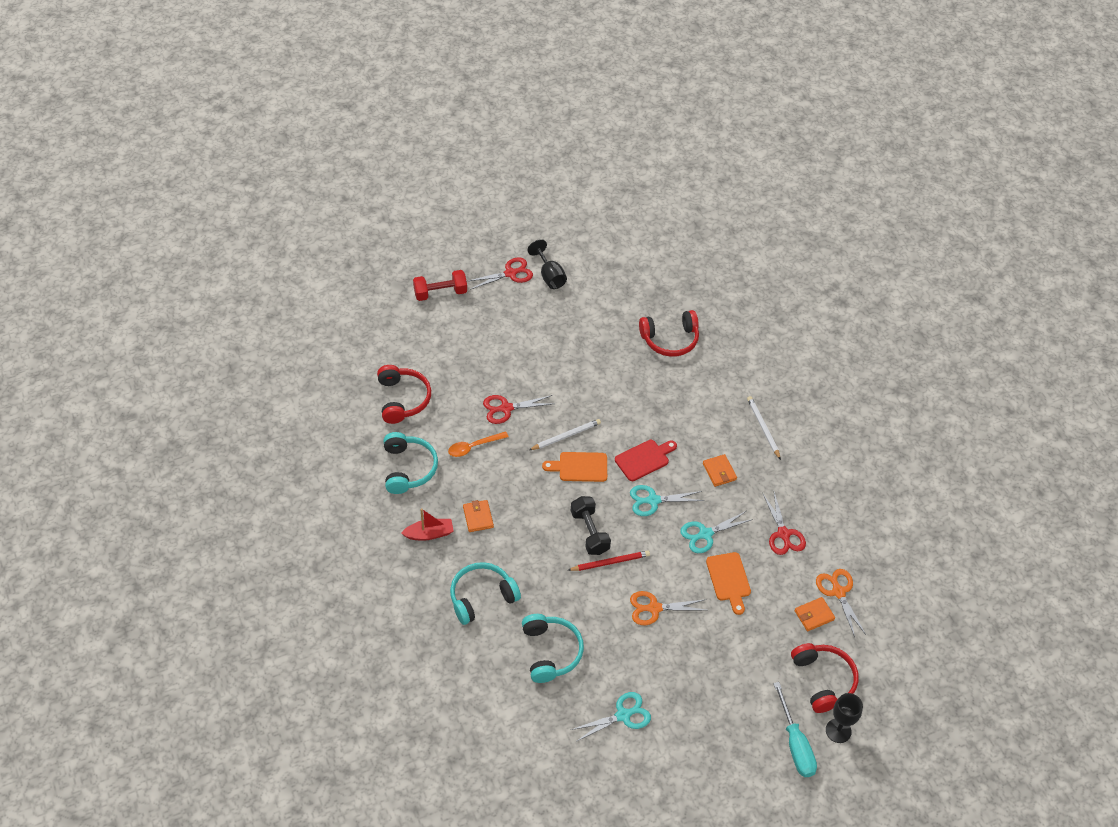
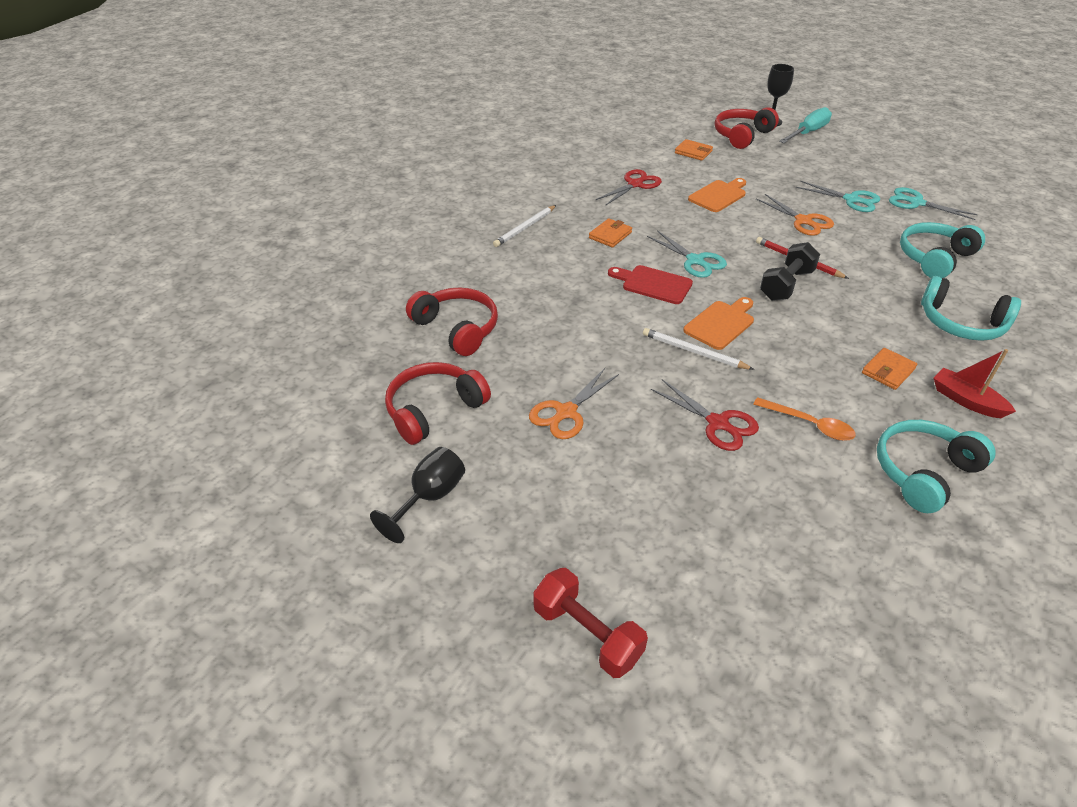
camera: 120 degrees left, 10 degrees down
red headphones [377,365,431,424] -> red headphones moved to [385,362,491,445]
red scissors [468,257,533,290] -> none
orange cutting board [542,452,607,482] -> orange cutting board turned 105 degrees counterclockwise [683,297,754,350]
turquoise scissors [680,511,753,553] -> turquoise scissors moved to [796,181,880,212]
orange scissors [816,569,866,637] -> orange scissors moved to [529,368,619,439]

